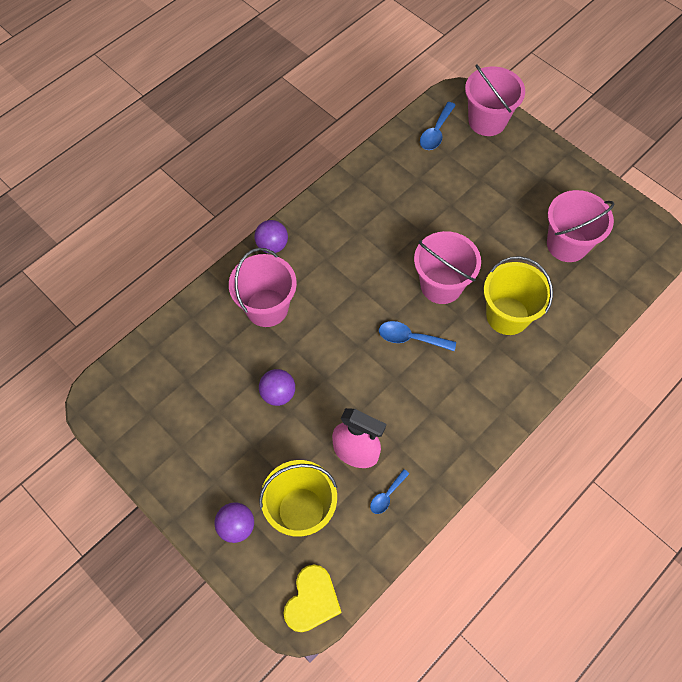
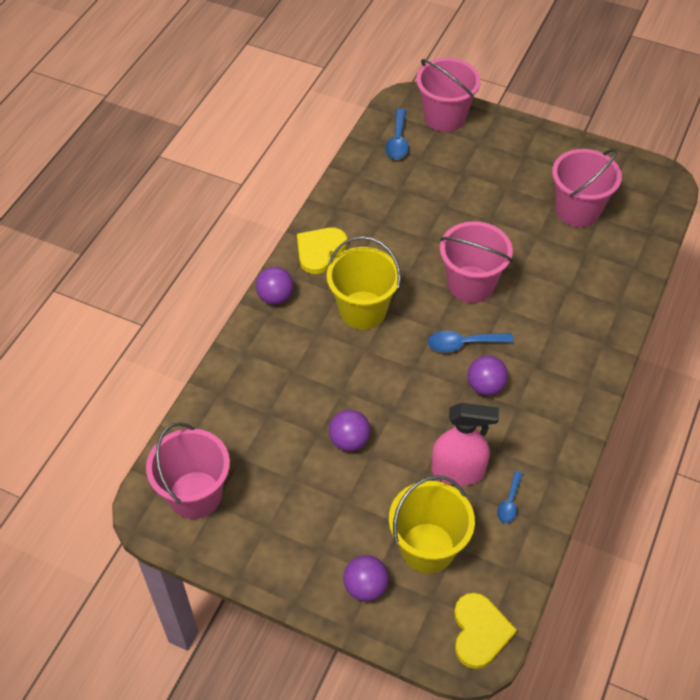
camera: 20 degrees left, 10 degrees down
pink bucket [229,248,297,327] -> pink bucket moved to [146,422,230,519]
yellow bucket [484,256,553,335] -> yellow bucket moved to [327,236,401,329]
none -> yellow heart [297,227,347,274]
none -> purple ball [468,355,508,396]

